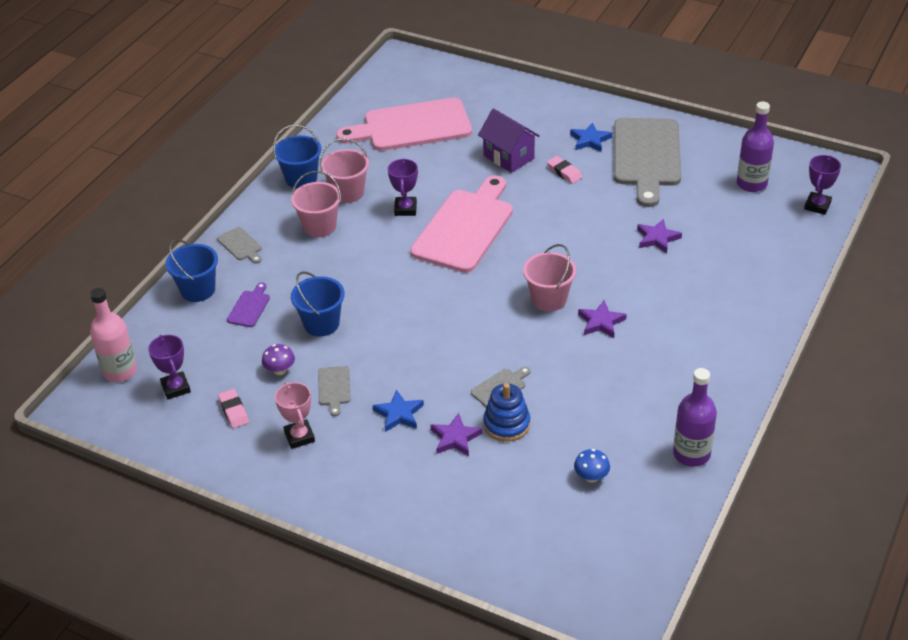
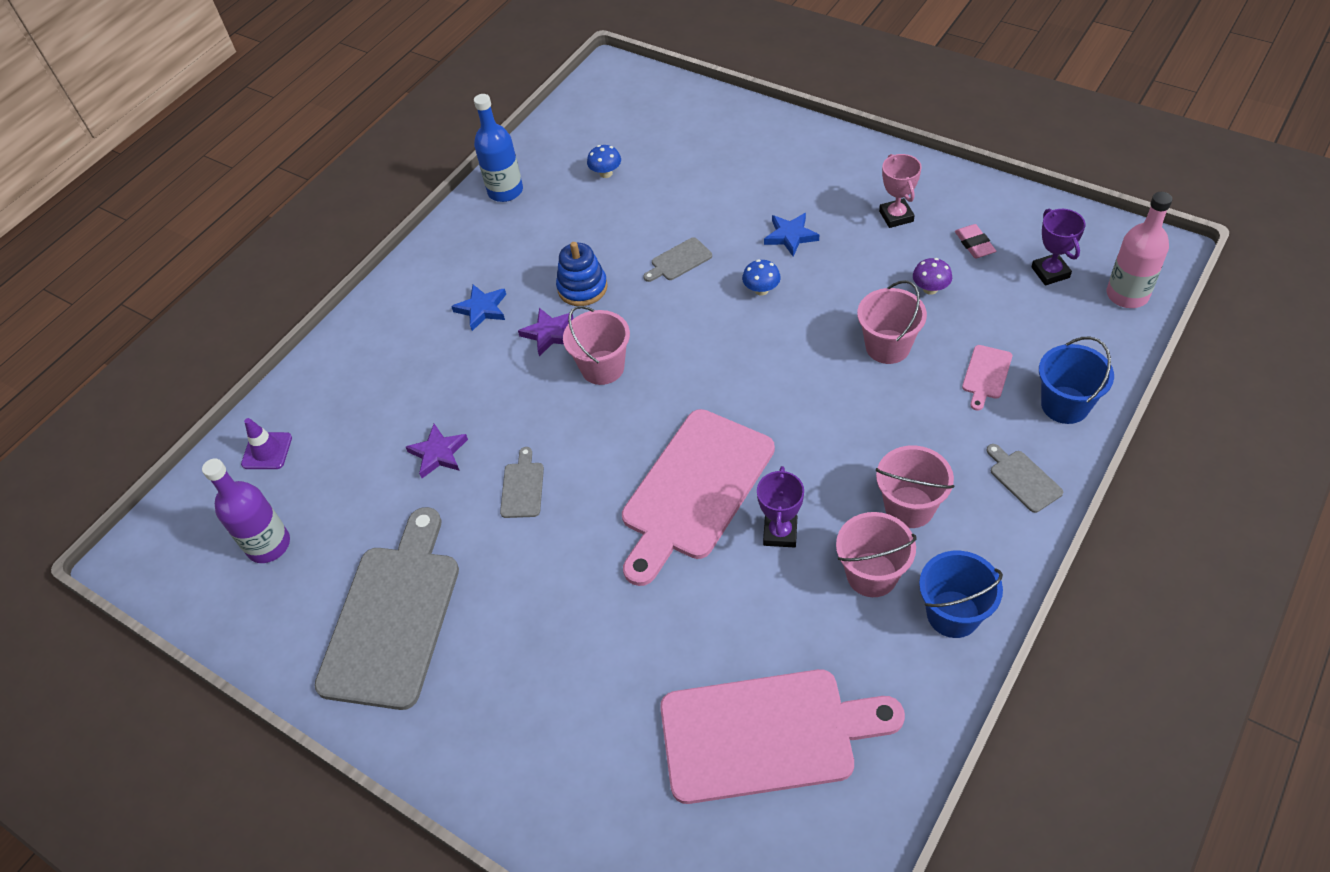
camera: 170 degrees left, 10 degrees up
purple cutting board [227,282,270,327] -> pink cutting board [962,345,1012,411]
blue bucket [291,272,345,336] -> pink bucket [857,280,927,364]
grey cutting board [318,366,351,416] -> grey cutting board moved to [500,447,544,518]
purple star [431,413,482,456] -> none
purple house [478,108,540,173] -> none
blue stacking toy [483,383,530,442] -> blue stacking toy moved to [556,242,608,306]
pink eraser [547,156,582,184] -> none
blue star [570,122,612,152] -> blue star moved to [451,285,506,331]
purple bottle [673,368,717,467] -> blue bottle [474,94,523,202]
purple trophy [804,155,841,215] -> none
none -> purple traffic cone [241,418,292,469]
none -> blue mushroom [742,259,781,296]

